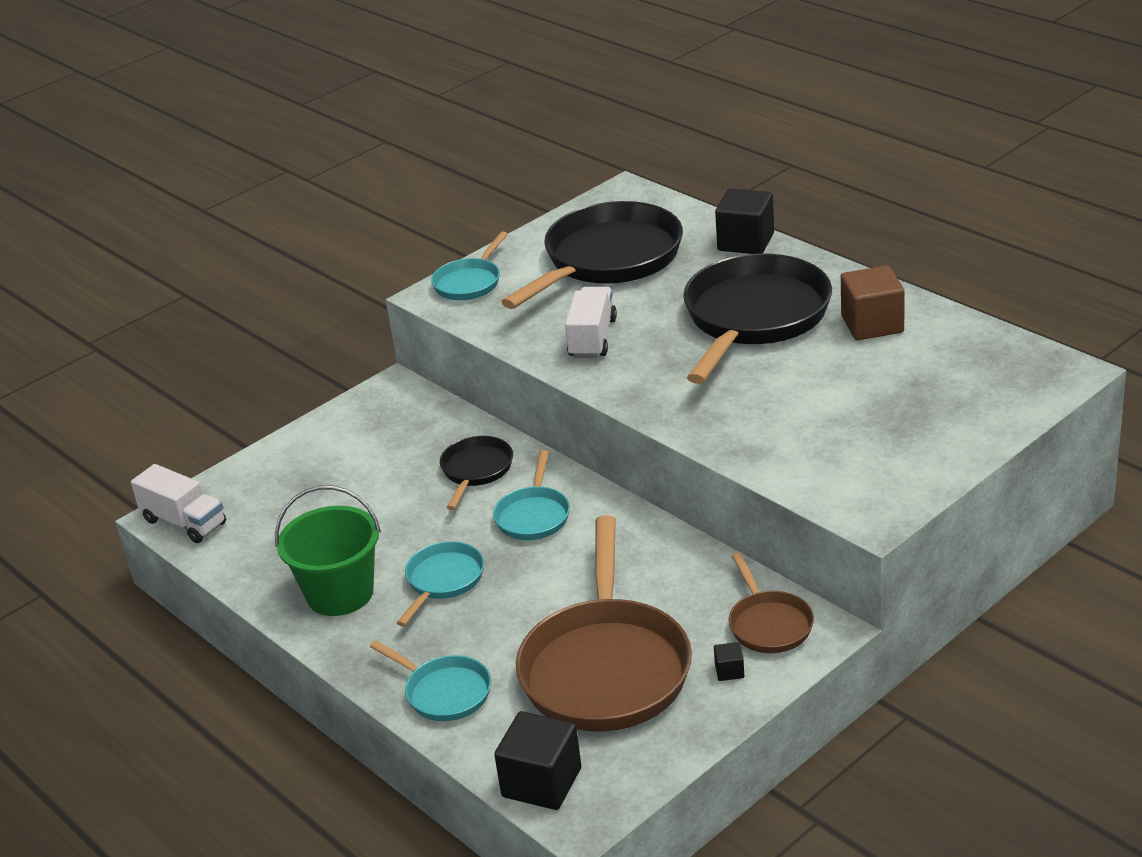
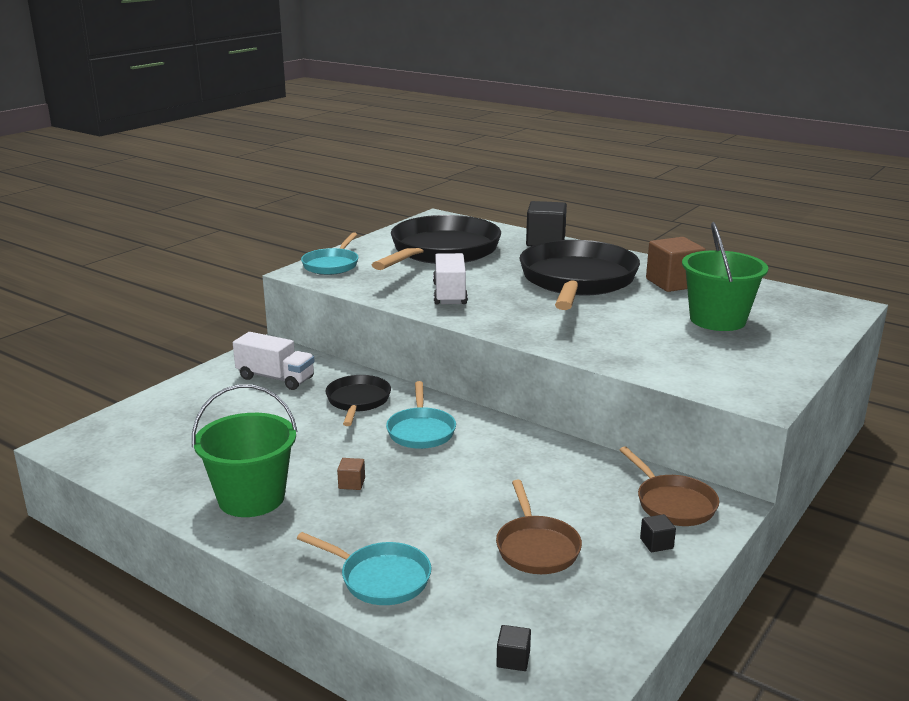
camera: 15 degrees left, 10 degrees down
white truck [131,464,226,543] -> white truck moved to [233,332,315,390]
turquoise pan [397,541,484,626] -> brown cube [337,458,365,490]
black cube [494,711,581,810] -> black cube [496,625,531,671], size x0.44
brown pan [516,515,692,732] -> brown pan [496,480,582,574], size x0.49
none -> green bucket [682,222,769,331]

